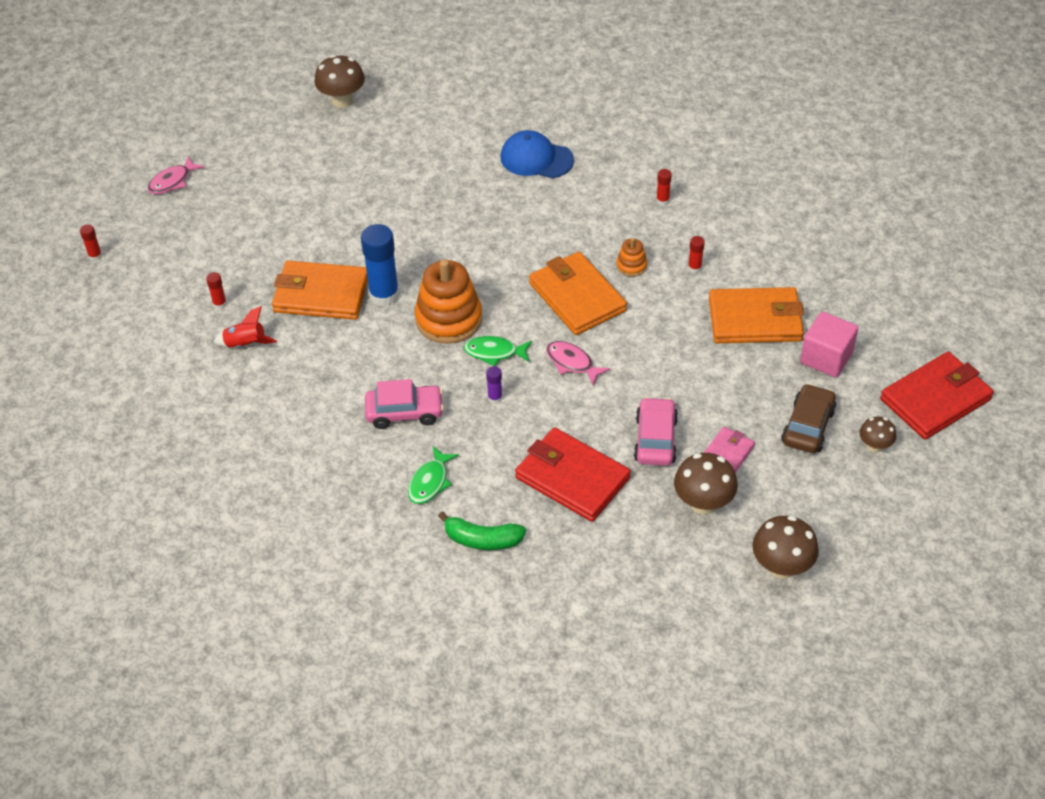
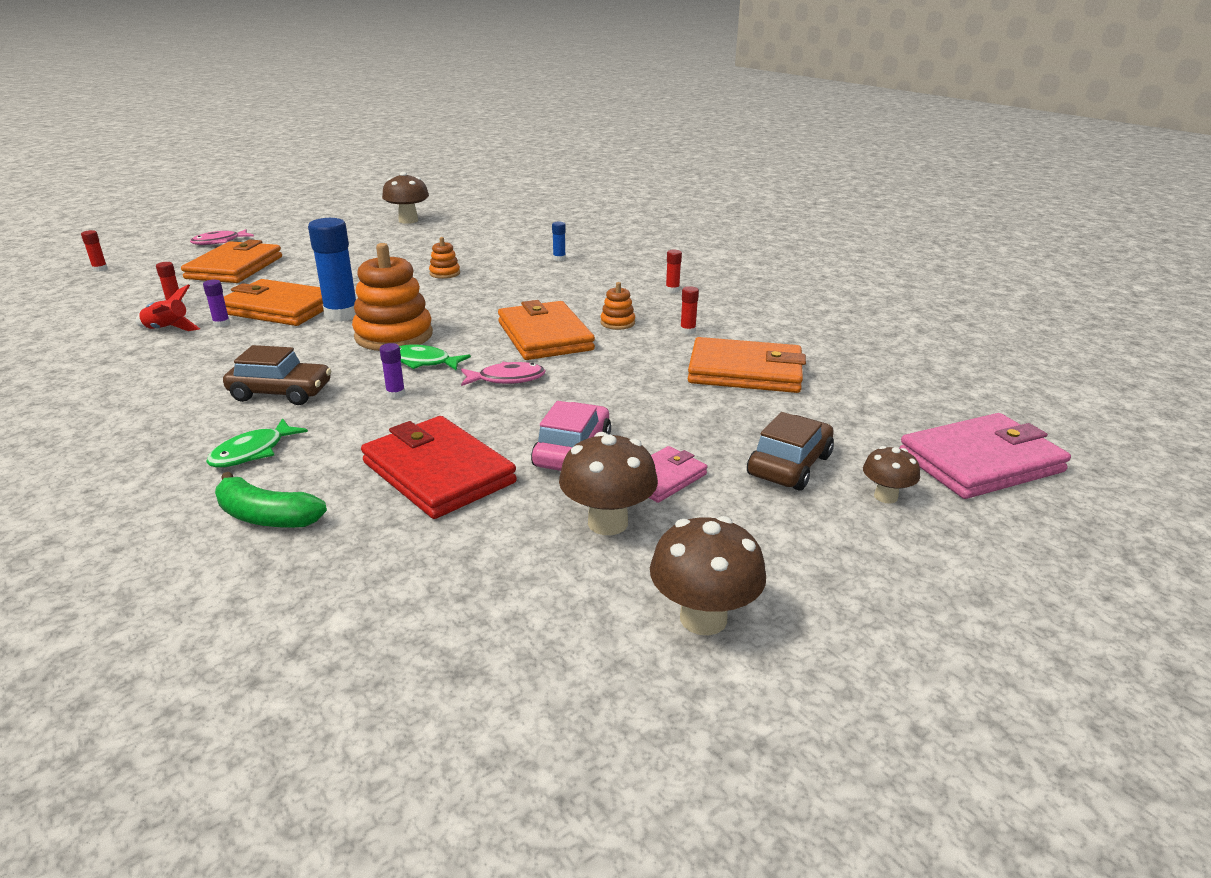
camera: 10 degrees right, 20 degrees down
pink car [365,379,444,429] -> brown car [223,345,332,405]
blue cap [500,130,574,178] -> blue glue stick [552,222,566,261]
pink fish [546,341,610,385] -> pink fish turned 120 degrees clockwise [461,362,546,386]
pink cube [800,312,858,377] -> none
red wallet [880,352,994,440] -> pink wallet [899,413,1071,499]
none -> orange wallet [181,240,282,283]
none -> purple glue stick [203,280,230,327]
none -> orange stacking toy [429,237,460,279]

